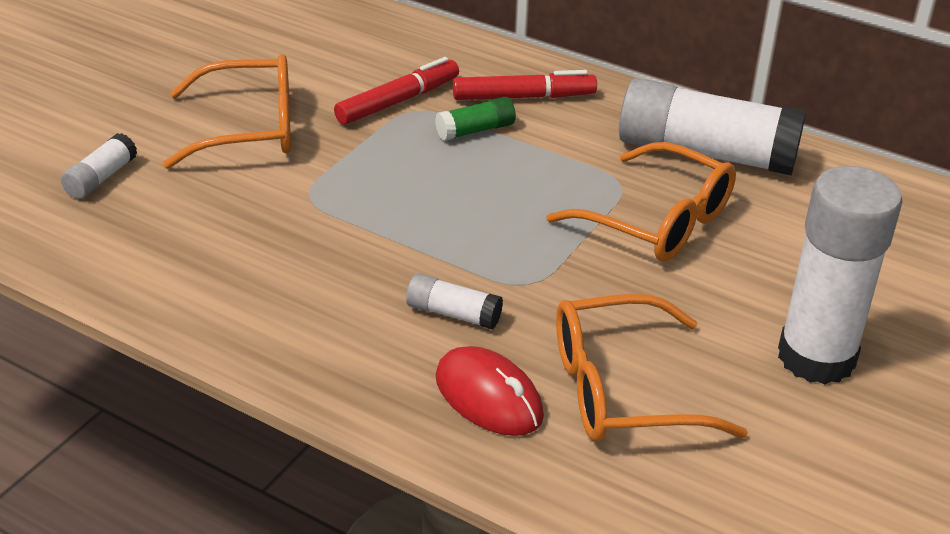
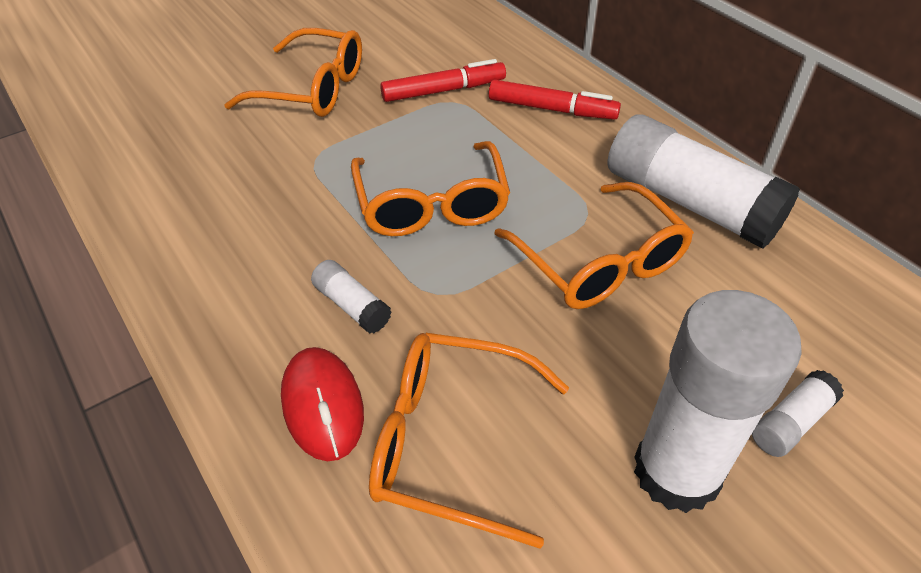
camera: 25 degrees right, 10 degrees up
white glue stick [61,133,137,199] -> white glue stick moved to [752,370,844,457]
green glue stick [435,97,516,141] -> none
none -> orange glasses [351,141,510,236]

